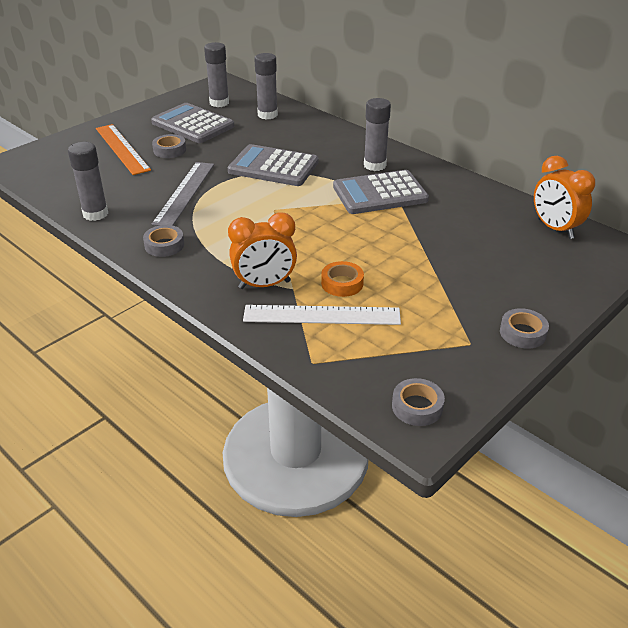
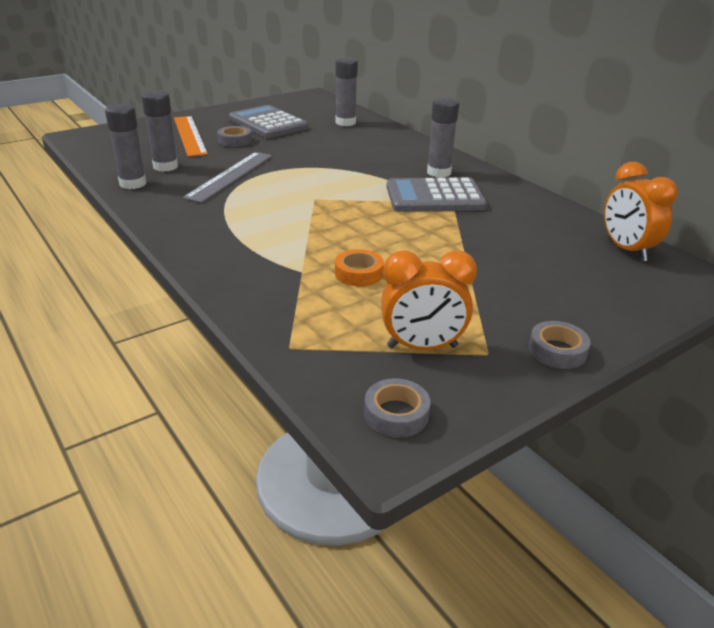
camera: 10 degrees right, 5 degrees down
grey tape [143,225,184,257] -> none
grey glue stick [204,42,229,107] -> grey glue stick moved to [141,90,178,172]
grey calculator [228,144,319,186] -> none
orange clock [228,212,297,289] -> orange clock moved to [381,250,477,350]
white ruler [243,305,401,325] -> none

